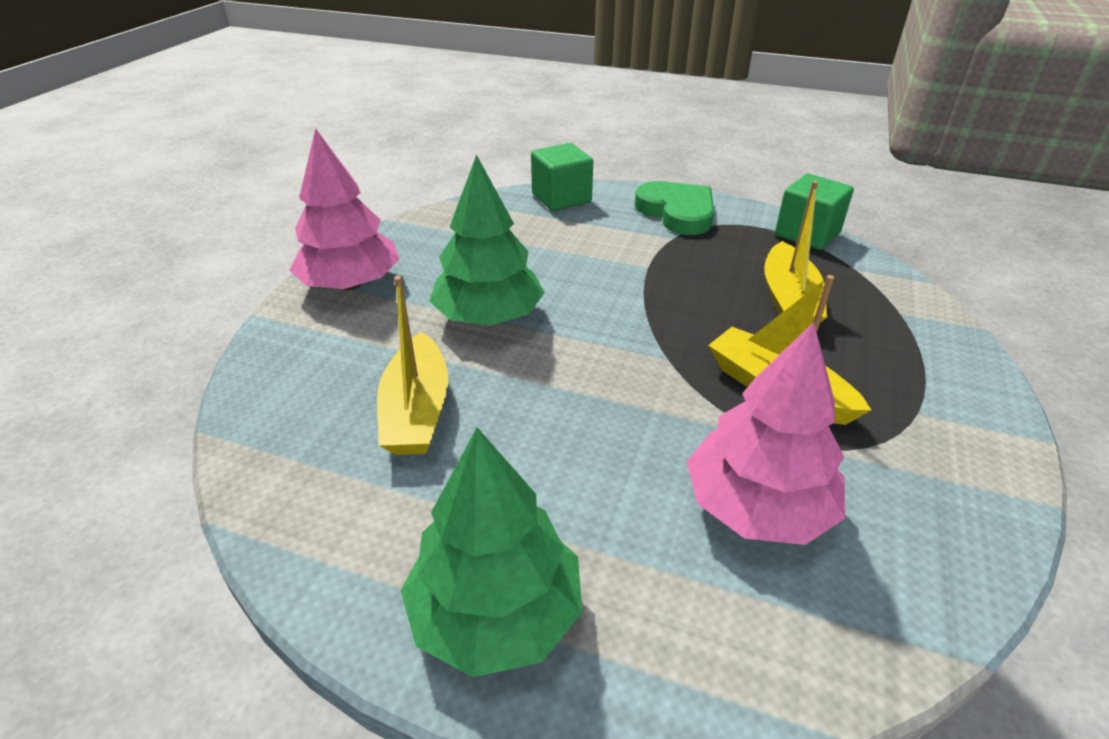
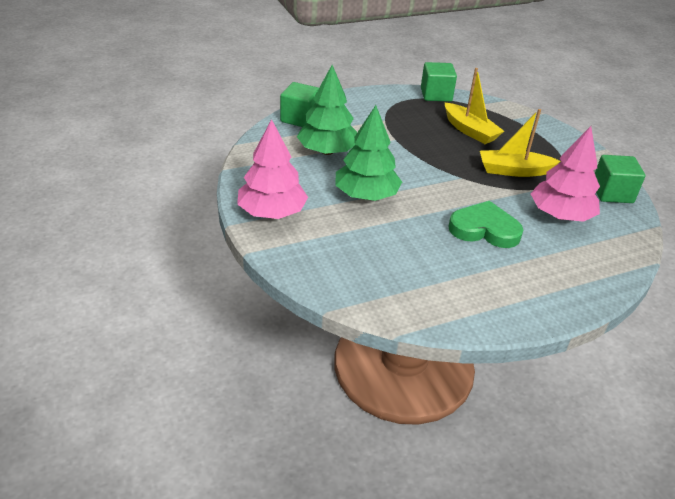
camera: 45 degrees left, 0 degrees up
yellow boat [377,276,448,455] -> none
green tree [401,427,582,677] -> green tree moved to [297,65,357,155]
green heart [635,181,714,235] -> green heart moved to [449,201,523,248]
none -> green cube [595,155,645,203]

